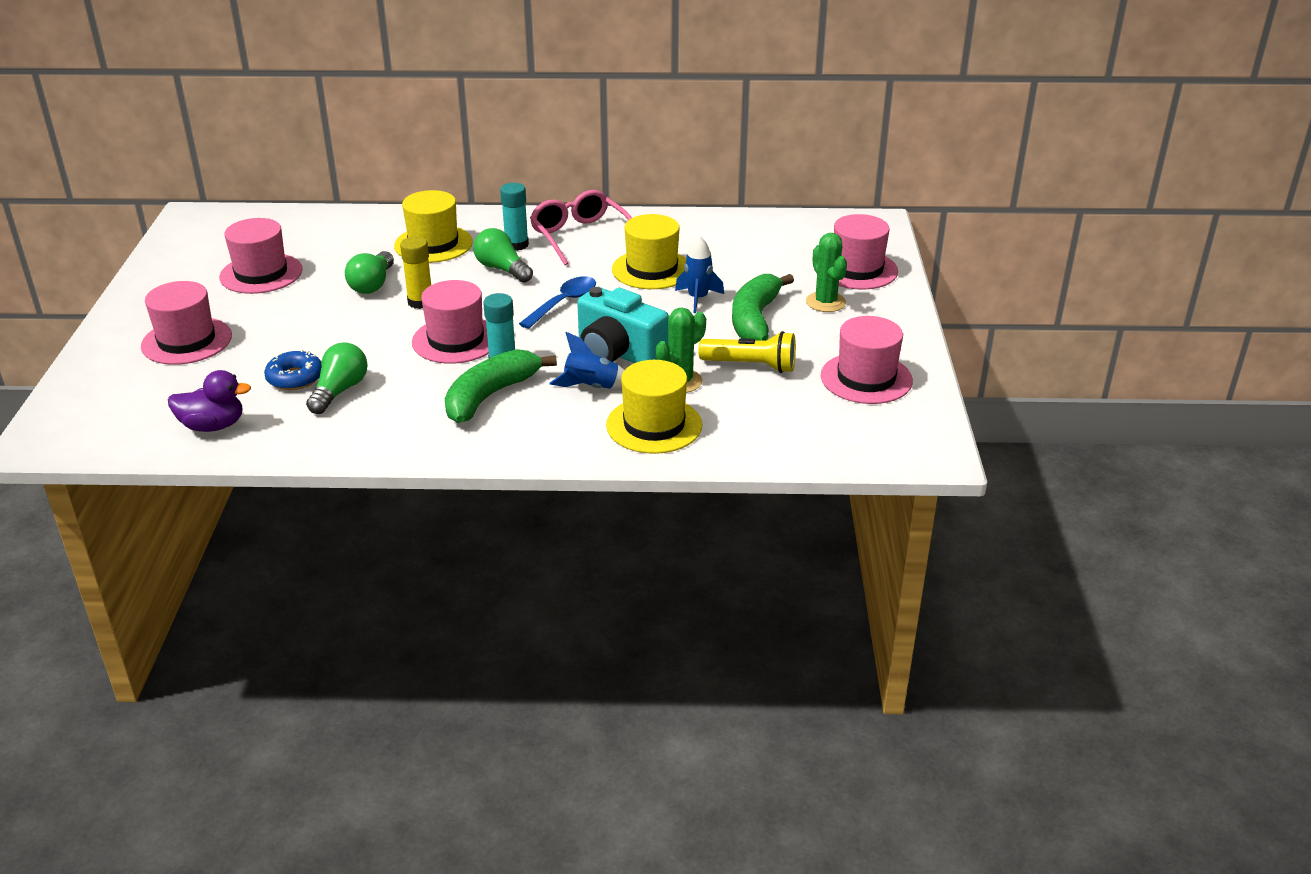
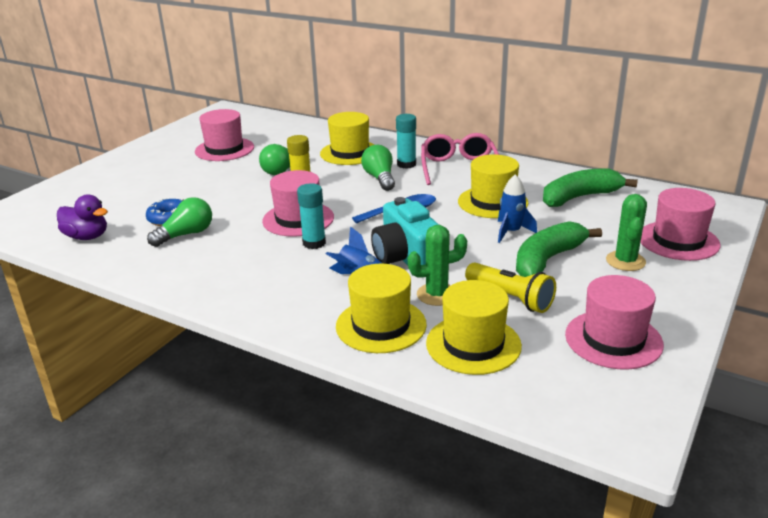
camera: 30 degrees right, 5 degrees down
pink hat [141,281,232,365] -> none
green banana [445,349,557,423] -> green banana moved to [543,168,638,207]
none -> yellow hat [426,280,522,375]

